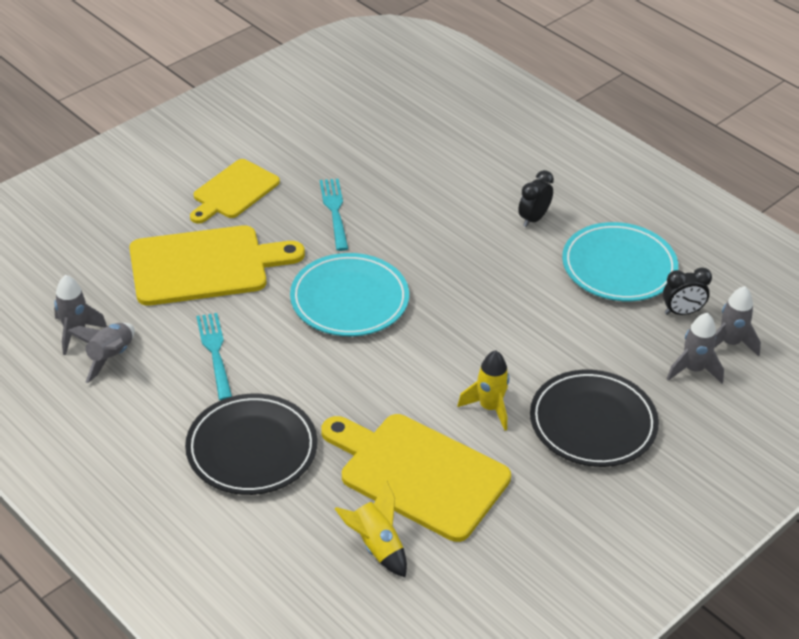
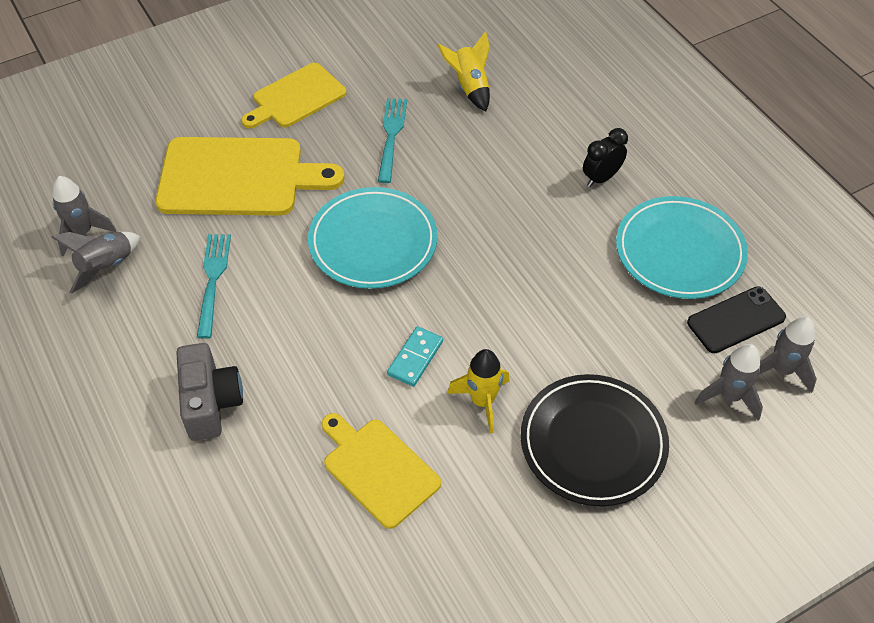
camera: 15 degrees right, 10 degrees up
black plate [185,394,317,495] -> grey camera [176,343,243,441]
yellow cutting board [321,414,511,542] -> yellow cutting board [322,413,441,529], size x0.63
yellow rocket [335,480,407,577] -> yellow rocket moved to [437,31,490,111]
black clock [663,267,712,315] -> black phone [687,286,786,353]
none -> turquoise domino [387,326,443,387]

